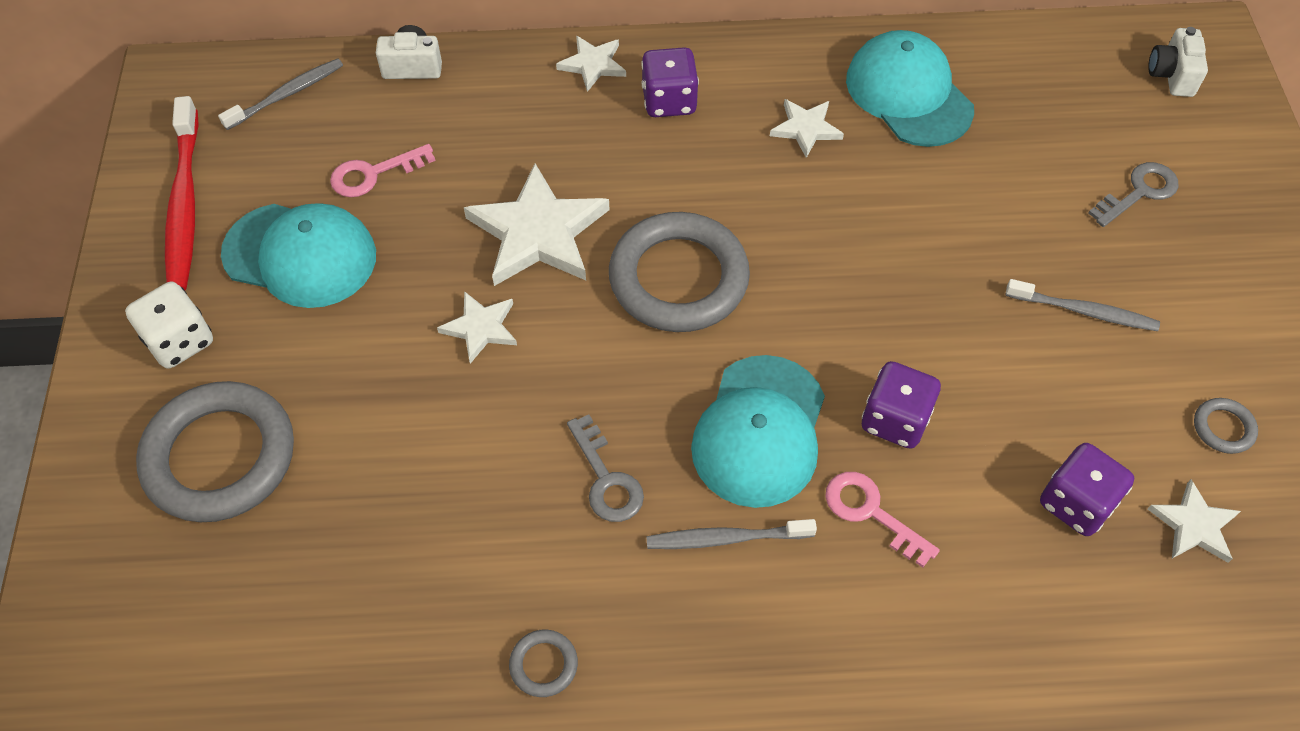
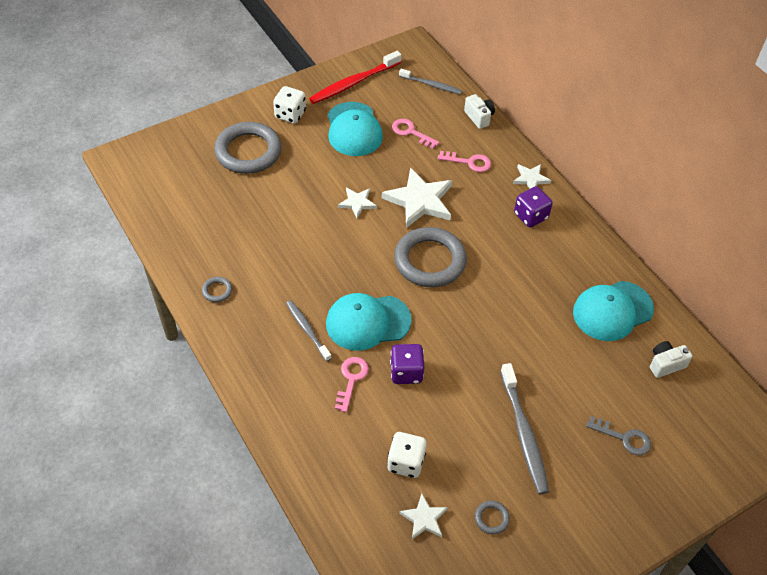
camera: 60 degrees right, 5 degrees down
grey key [567,414,644,522] -> none
white star [770,99,844,158] -> none
turquoise cap [846,30,974,147] -> turquoise cap turned 150 degrees counterclockwise [573,281,654,341]
grey toothbrush [1005,279,1160,331] -> grey toothbrush [500,363,549,494], size x1.61
purple dice [1040,443,1134,536] -> white dice [387,432,427,478]
white camera [1148,27,1208,97] -> white camera moved to [650,341,692,378]
none -> pink key [437,151,491,172]

